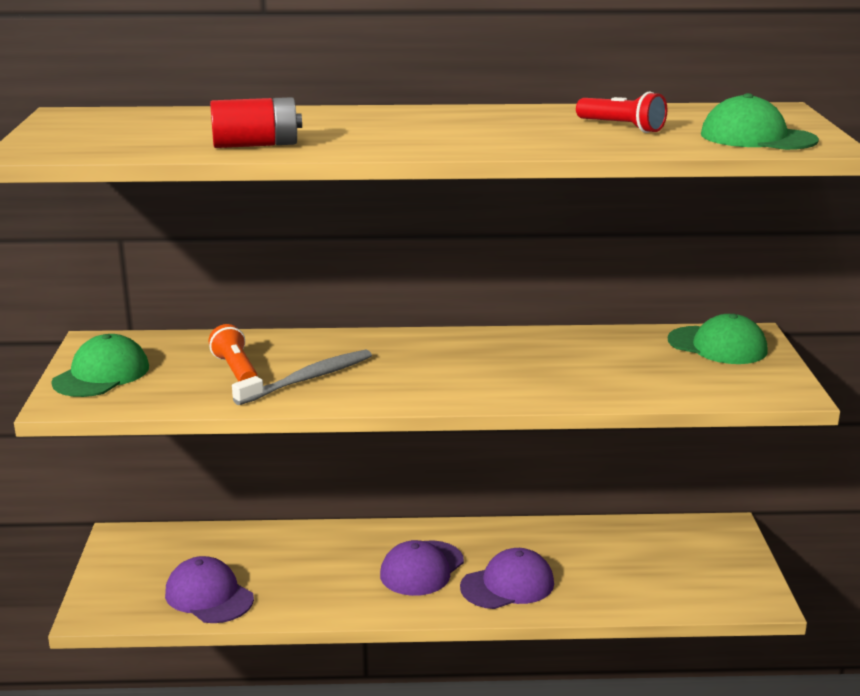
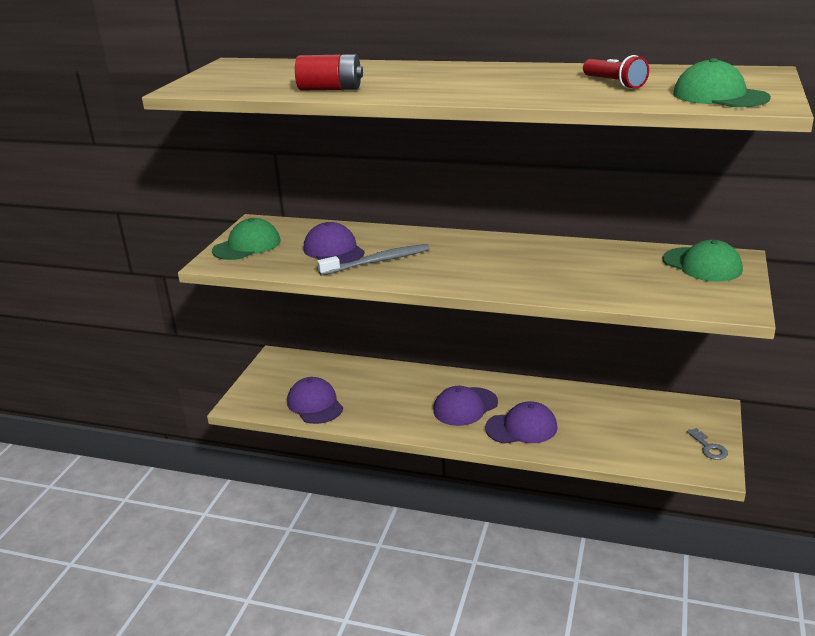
camera: 20 degrees right, 5 degrees up
orange flashlight [208,324,258,382] -> purple cap [304,222,365,264]
none -> grey key [687,428,728,460]

